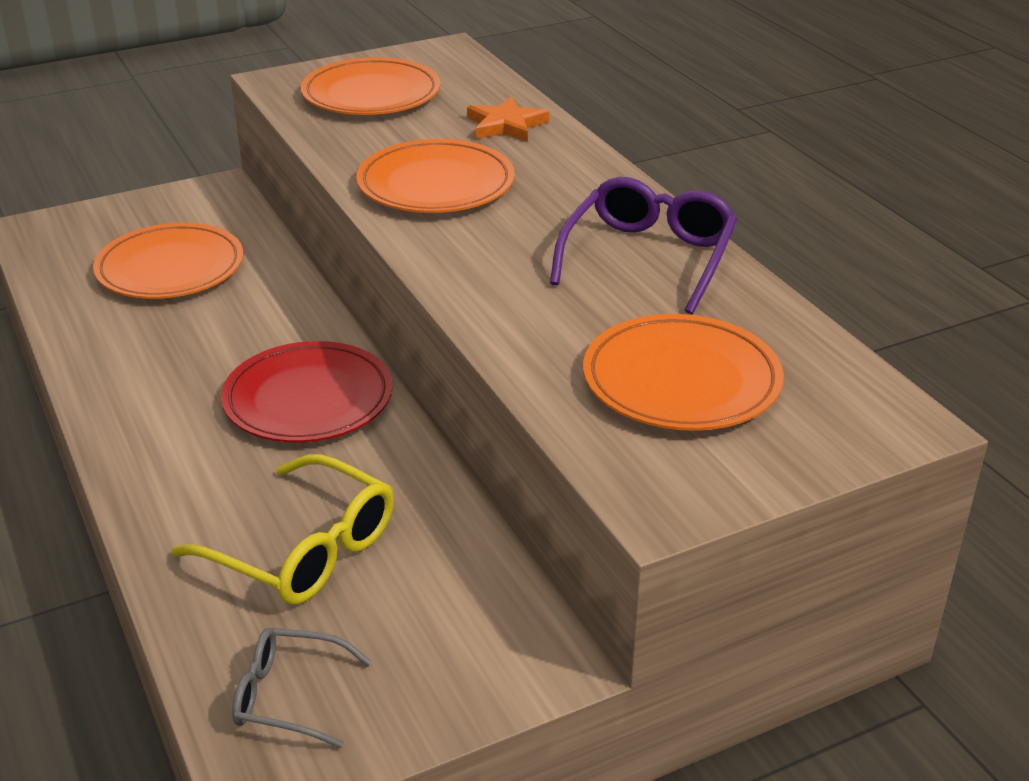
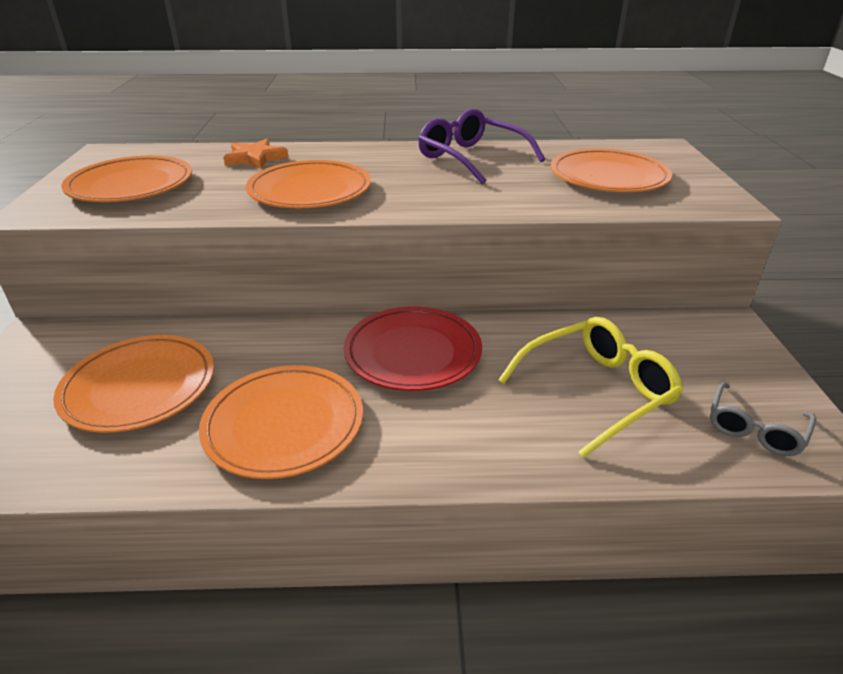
camera: 65 degrees left, 0 degrees up
none -> orange plate [199,365,363,479]

